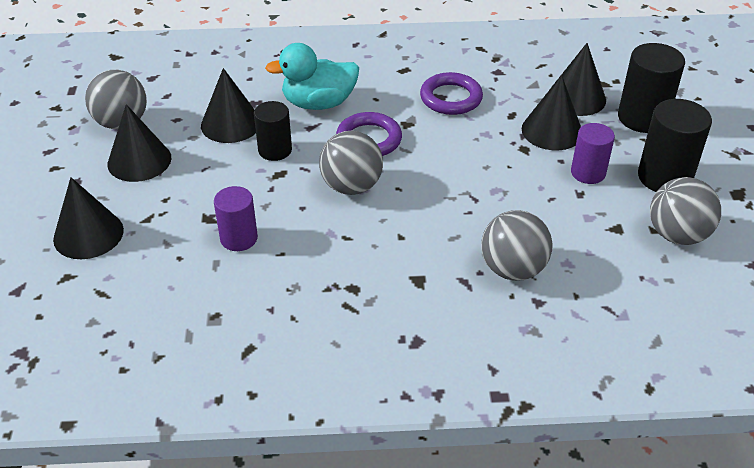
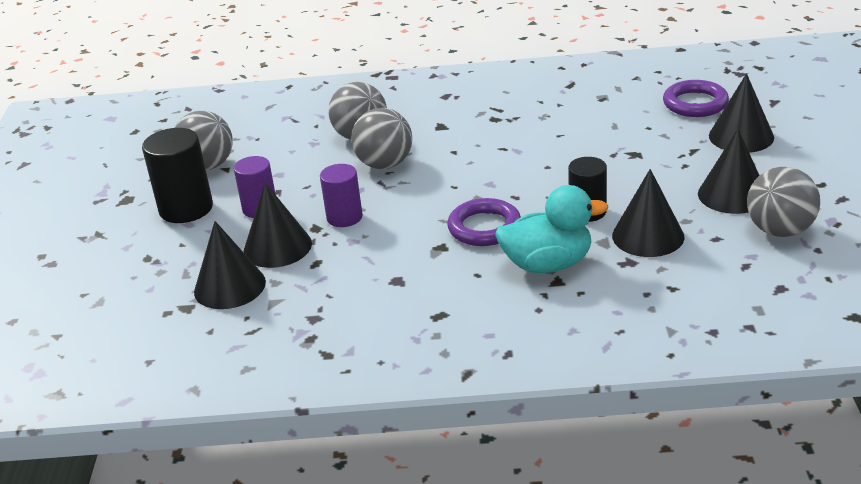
camera: 175 degrees left, 10 degrees down
purple cylinder [214,186,258,251] -> purple cylinder moved to [320,164,363,227]
grey ball [319,131,383,195] -> grey ball moved to [351,108,412,169]
purple ring [420,72,483,115] -> purple ring moved to [663,80,729,117]
black cylinder [618,43,685,133] -> none

